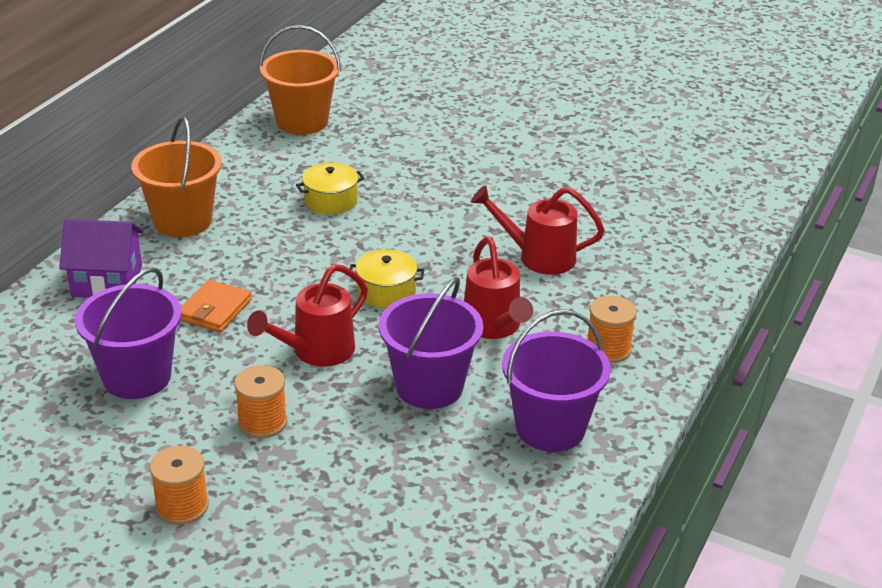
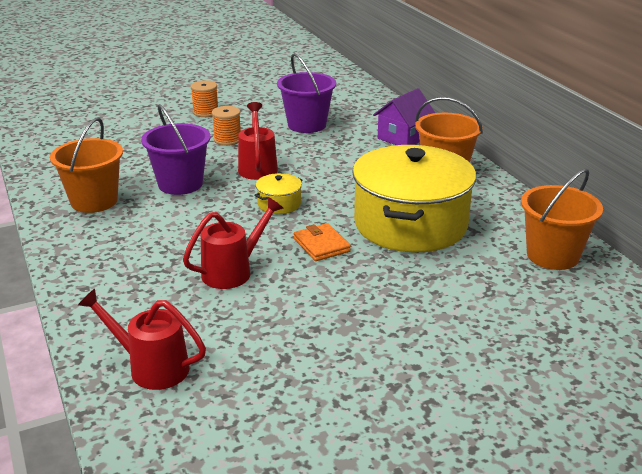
camera: 130 degrees right, 5 degrees down
orange wallet [180,280,252,332] -> orange wallet moved to [294,223,351,261]
yellow pot [296,163,365,215] -> yellow pot [352,145,476,252], size x2.49
red watering can [464,236,533,339] -> red watering can moved to [78,289,206,390]
purple bucket [502,309,611,452] -> orange bucket [50,118,123,213]
orange spool [588,296,637,363] -> none

